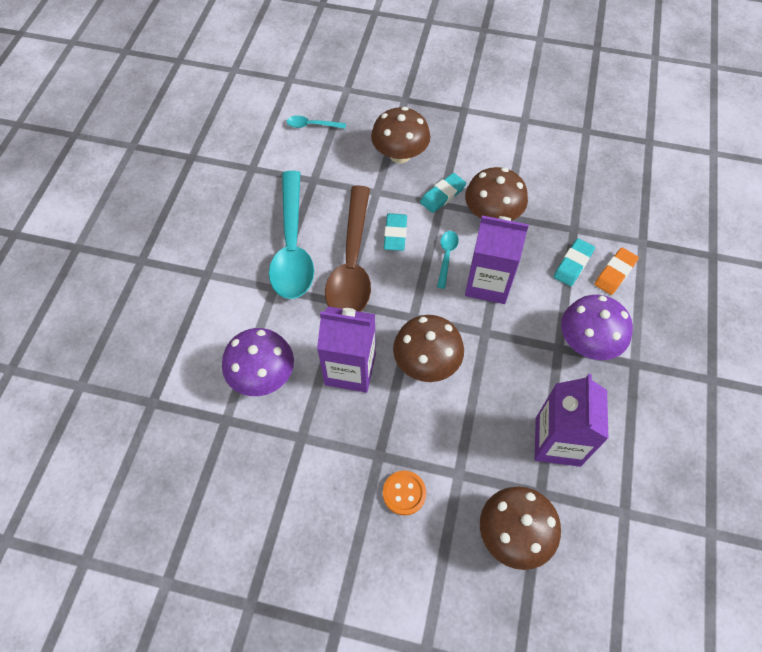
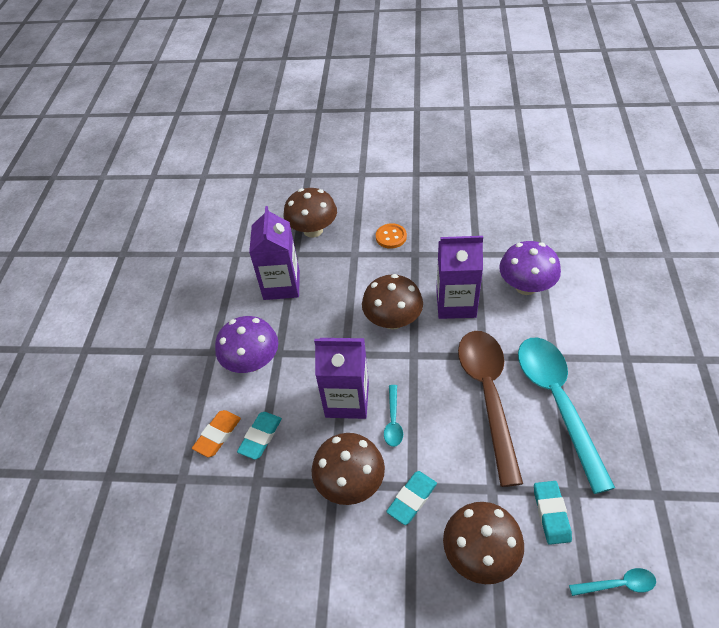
camera: 175 degrees right, 10 degrees down
turquoise eraser [384,213,407,251] -> turquoise eraser moved to [534,481,572,545]

